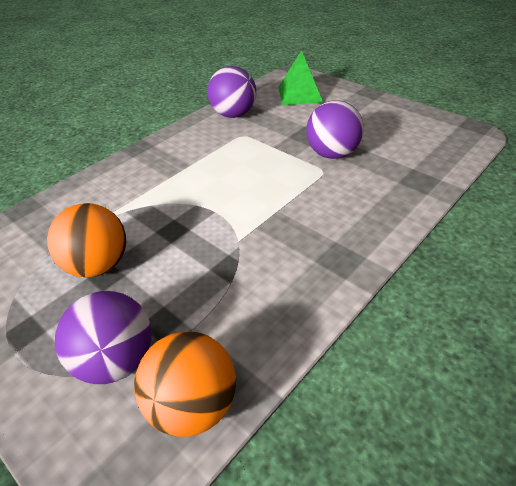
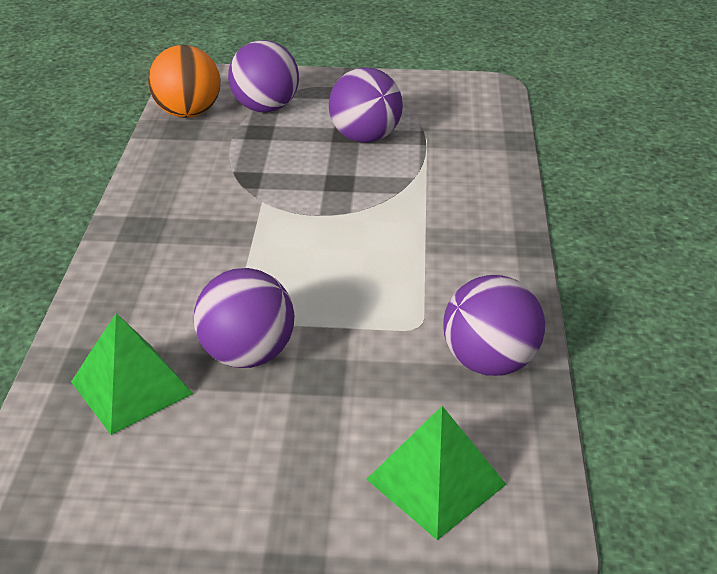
camera: 140 degrees right, 5 degrees down
orange ball [47,203,126,278] -> purple ball [329,67,403,143]
none -> green pyramid [71,313,193,435]

